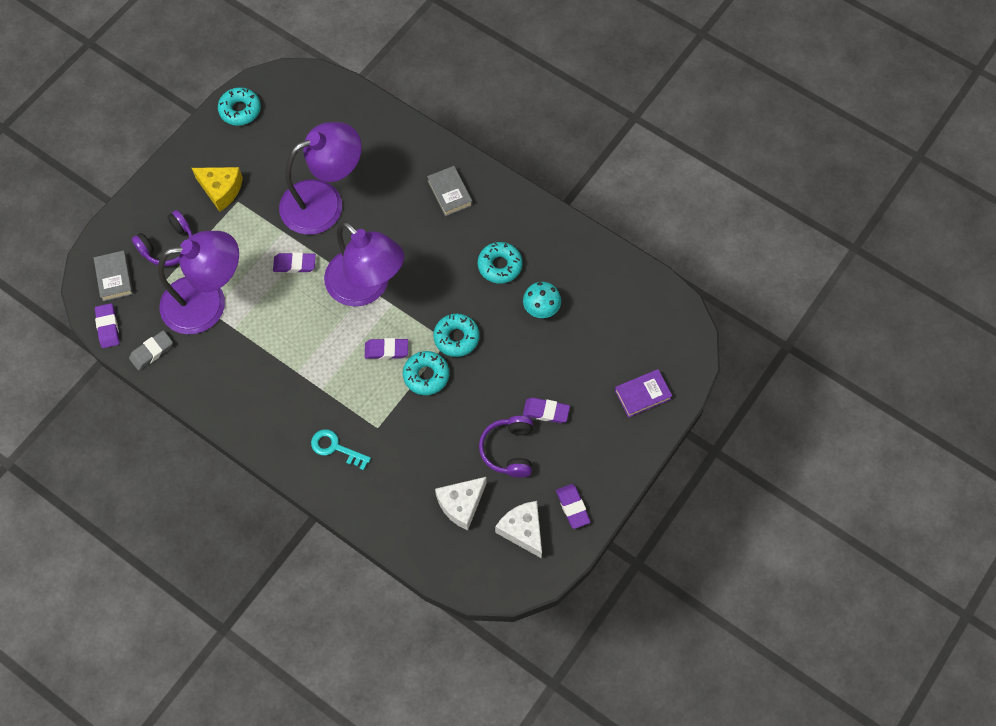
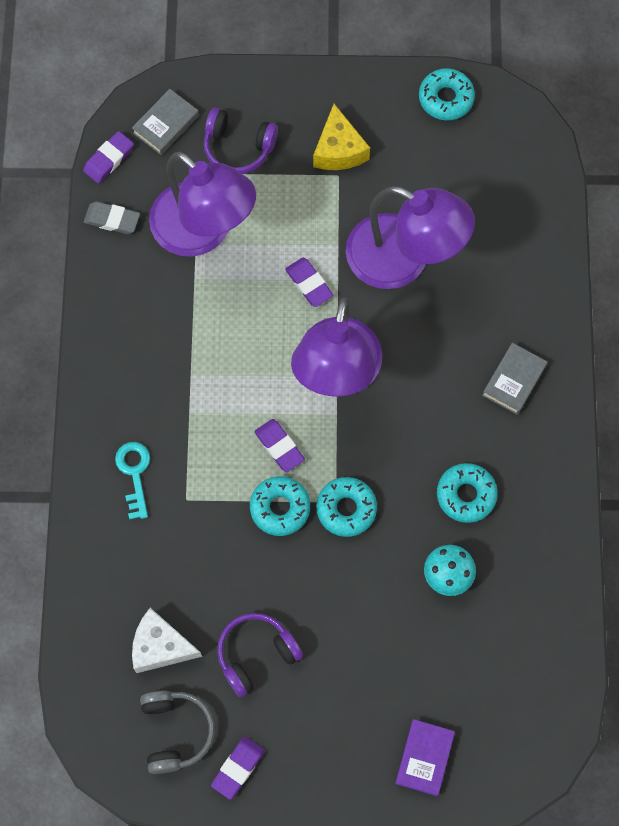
camera: 55 degrees right, 5 degrees up
white cheese [495,501,542,558] -> grey headphones [140,691,215,774]
purple eraser [523,398,570,423] -> none
purple book [615,369,672,418] -> purple book turned 75 degrees clockwise [395,719,455,796]

